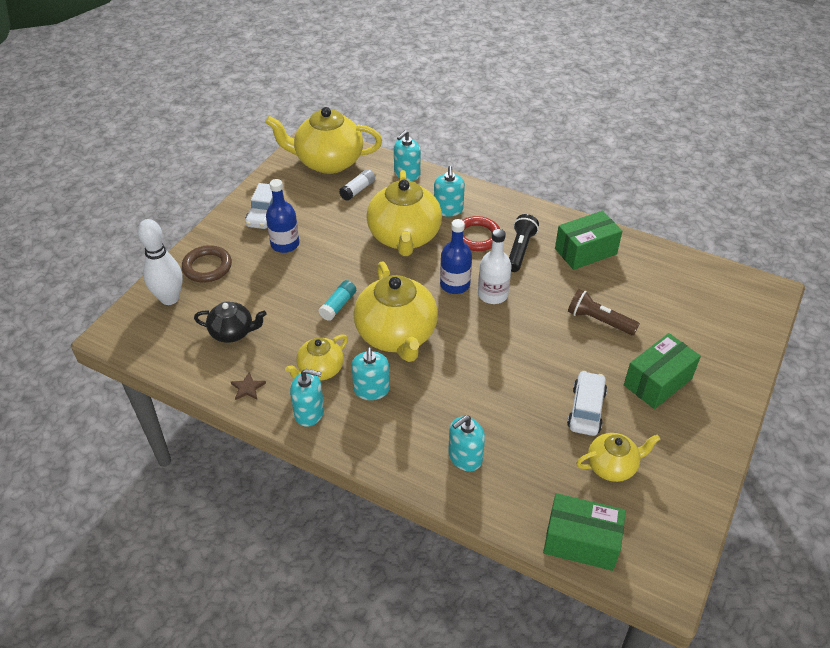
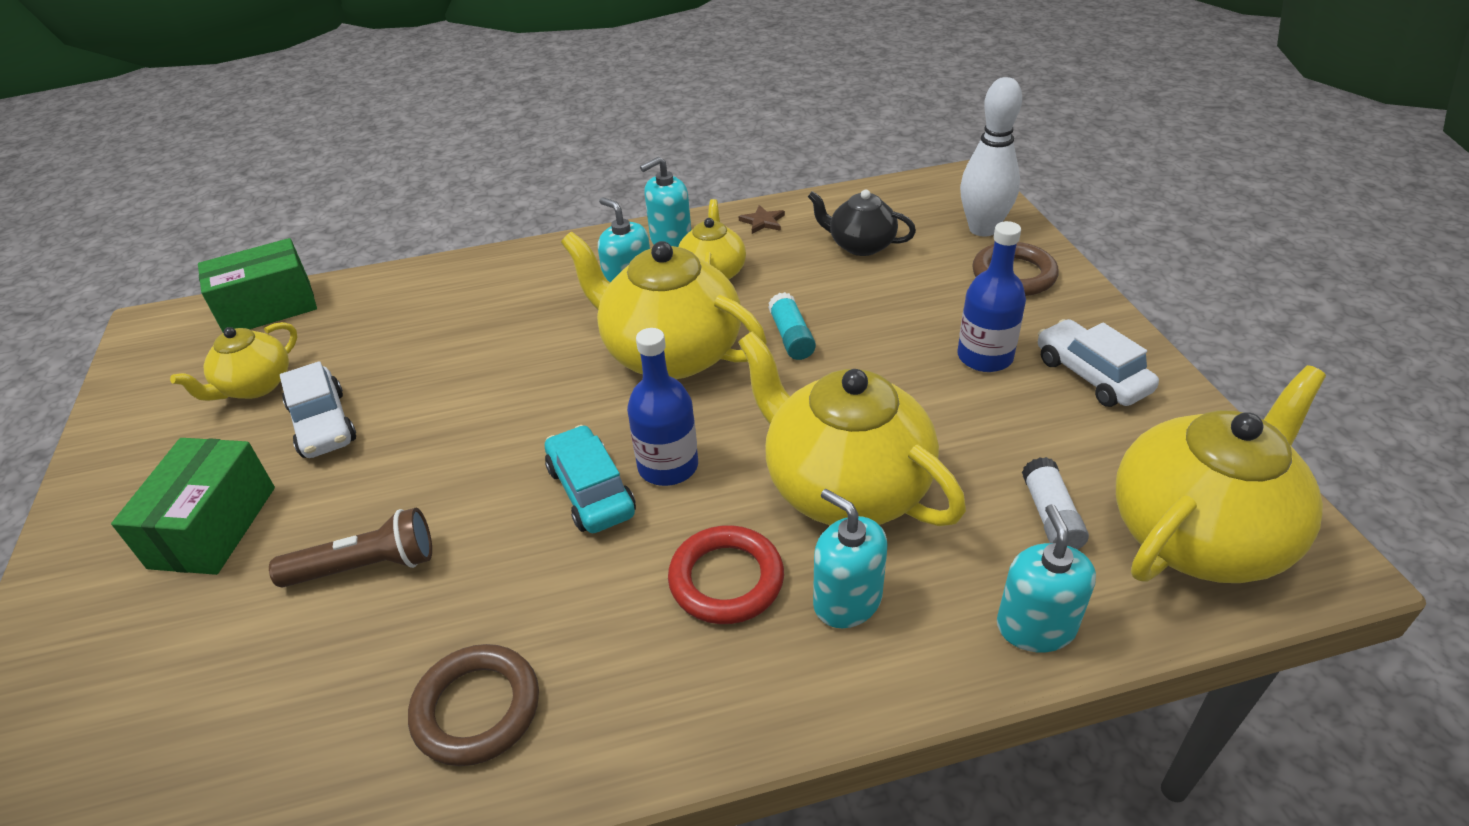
camera: 140 degrees right, 5 degrees down
black teapot [194,302,267,343] -> black teapot turned 60 degrees clockwise [808,190,916,256]
turquoise soap dispenser [448,415,485,471] -> none
white bottle [478,229,512,304] -> turquoise car [545,425,636,533]
black flashlight [509,214,539,272] -> none
green box [555,211,622,270] -> brown ring [408,644,539,766]

